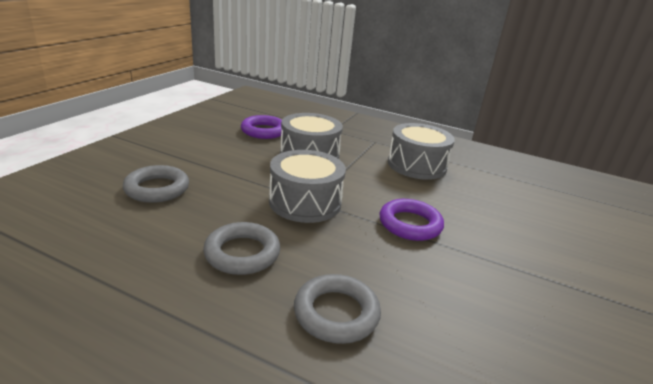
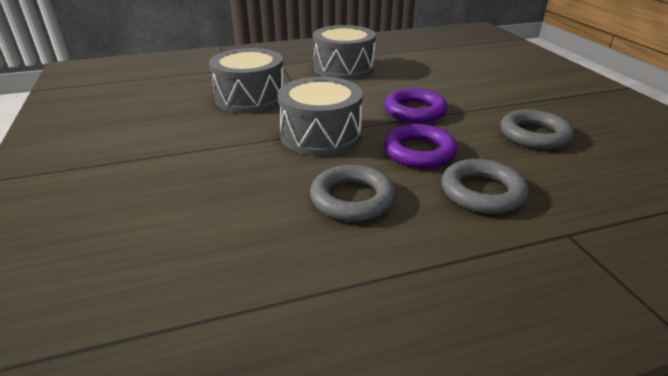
camera: 40 degrees left, 5 degrees up
grey ring [123,165,189,203] -> grey ring moved to [501,109,574,150]
purple ring [241,115,282,139] -> purple ring moved to [384,124,458,168]

